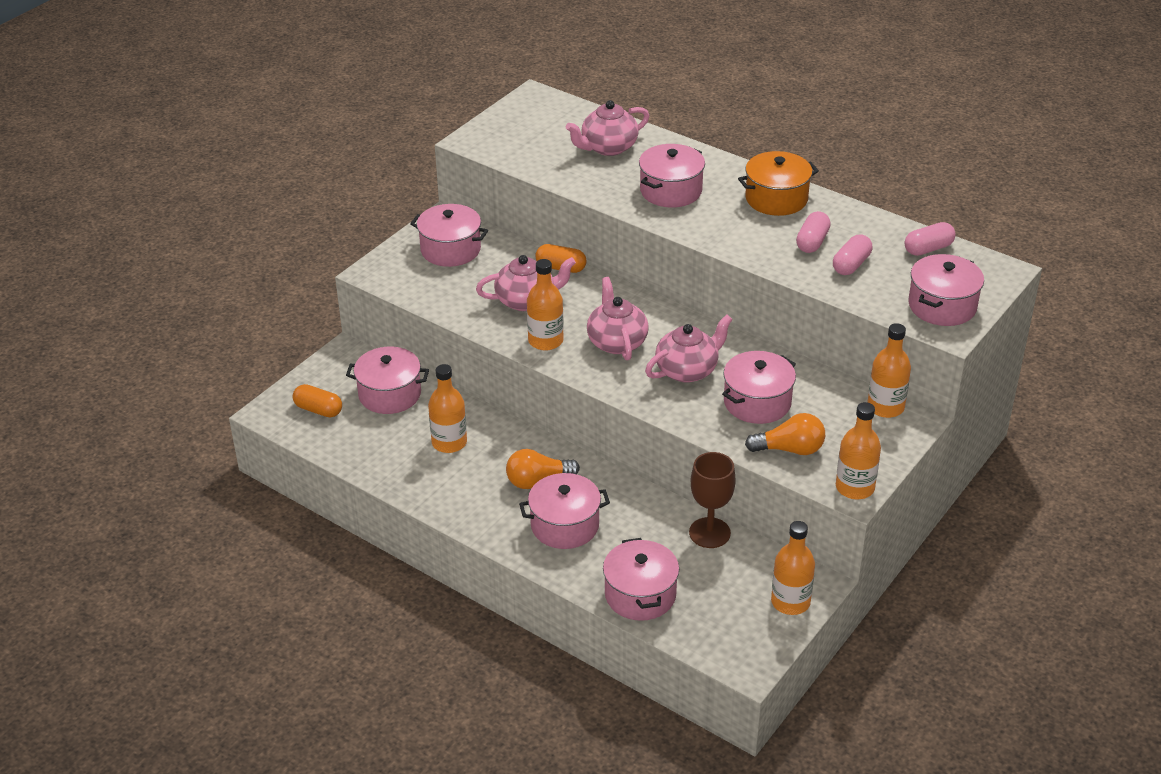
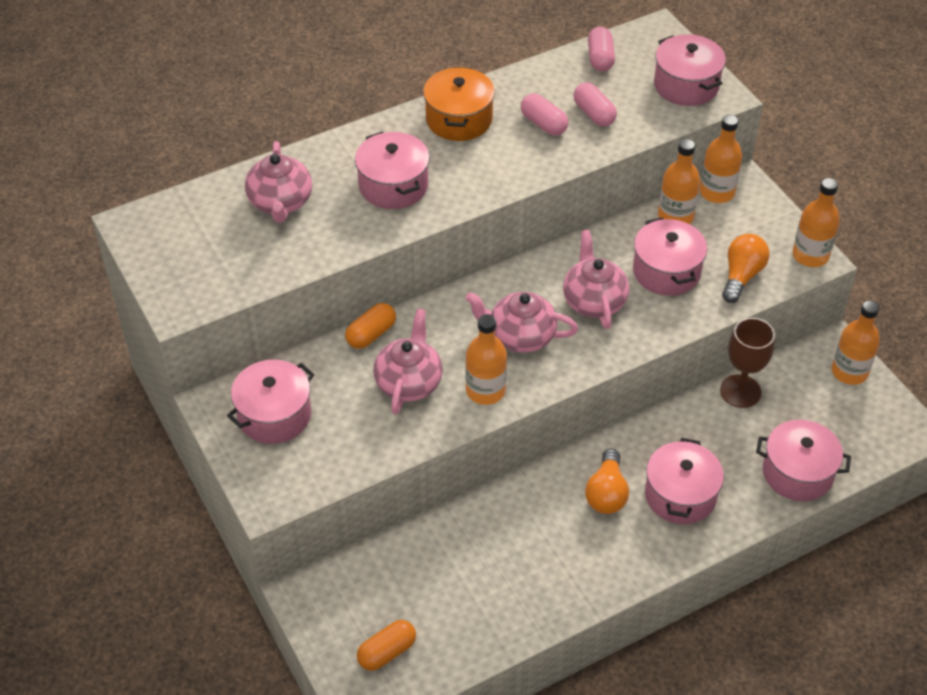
camera: 65 degrees left, 10 degrees up
pink pot [346,347,429,414] -> none
orange bottle [428,364,467,453] -> orange bottle moved to [658,139,700,224]

